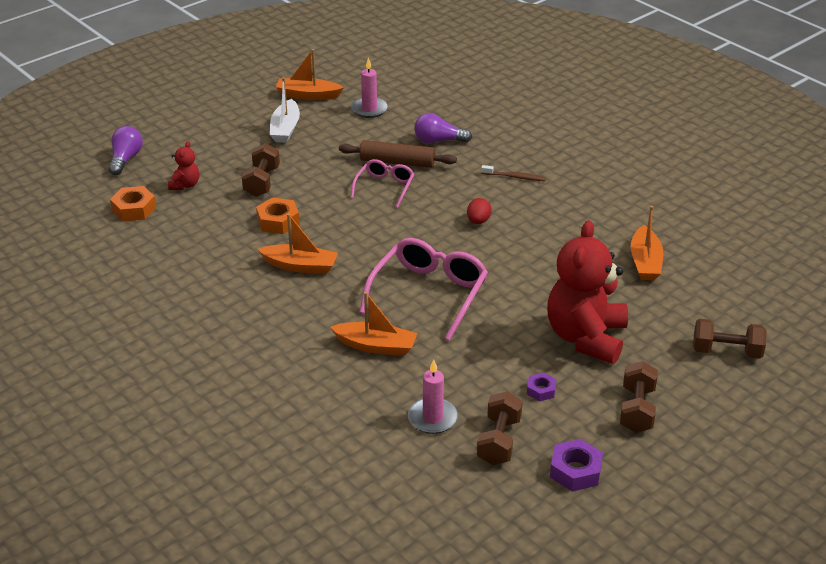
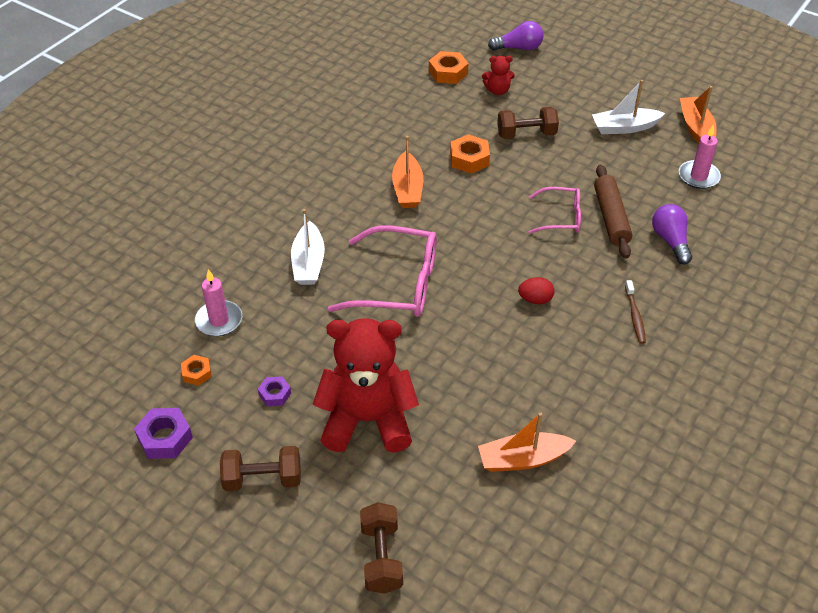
camera: 75 degrees right, 10 degrees up
orange boat [330,292,417,356] -> white boat [291,209,325,285]
brown dumbbell [477,391,523,465] -> orange nut [181,355,212,386]

